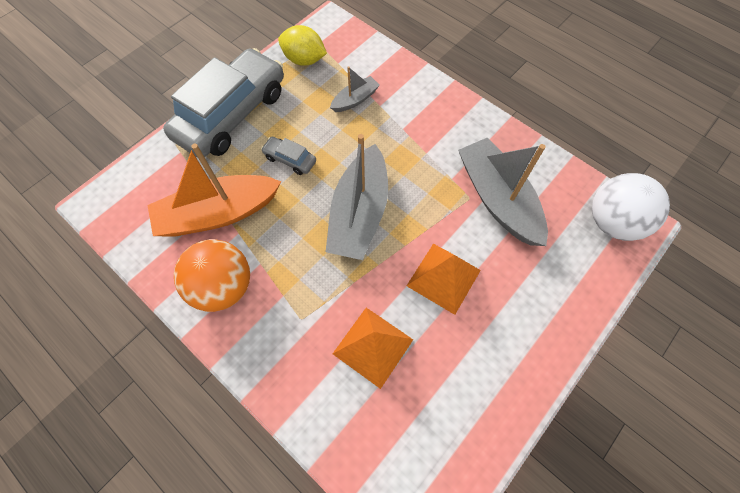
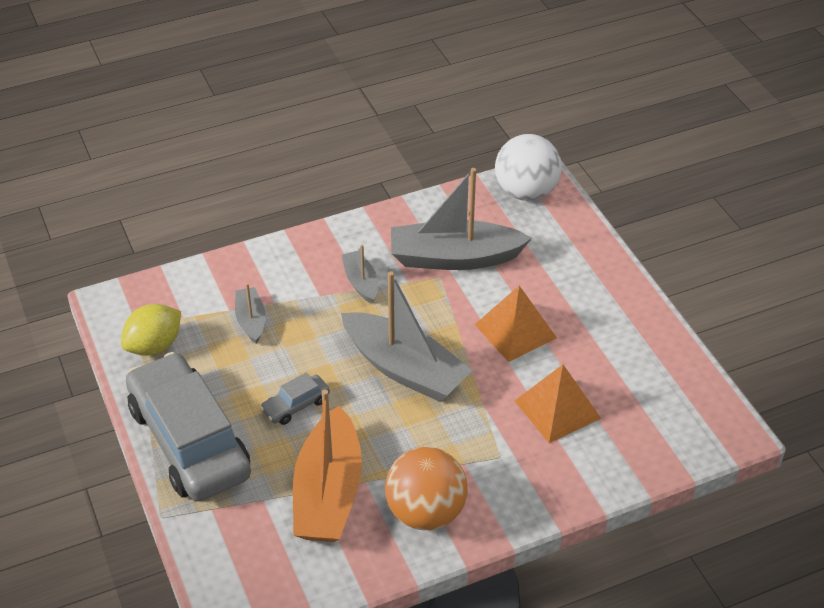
camera: 65 degrees left, 20 degrees down
none -> grey boat [342,244,378,304]

